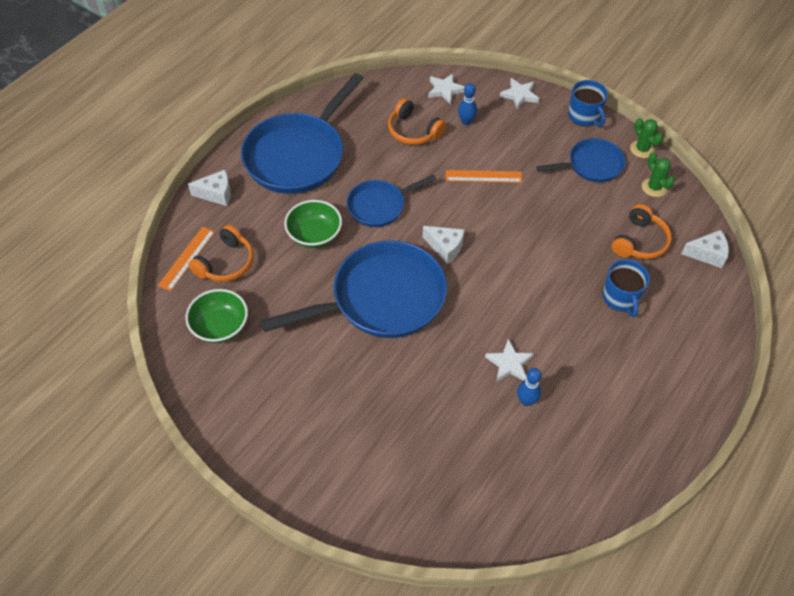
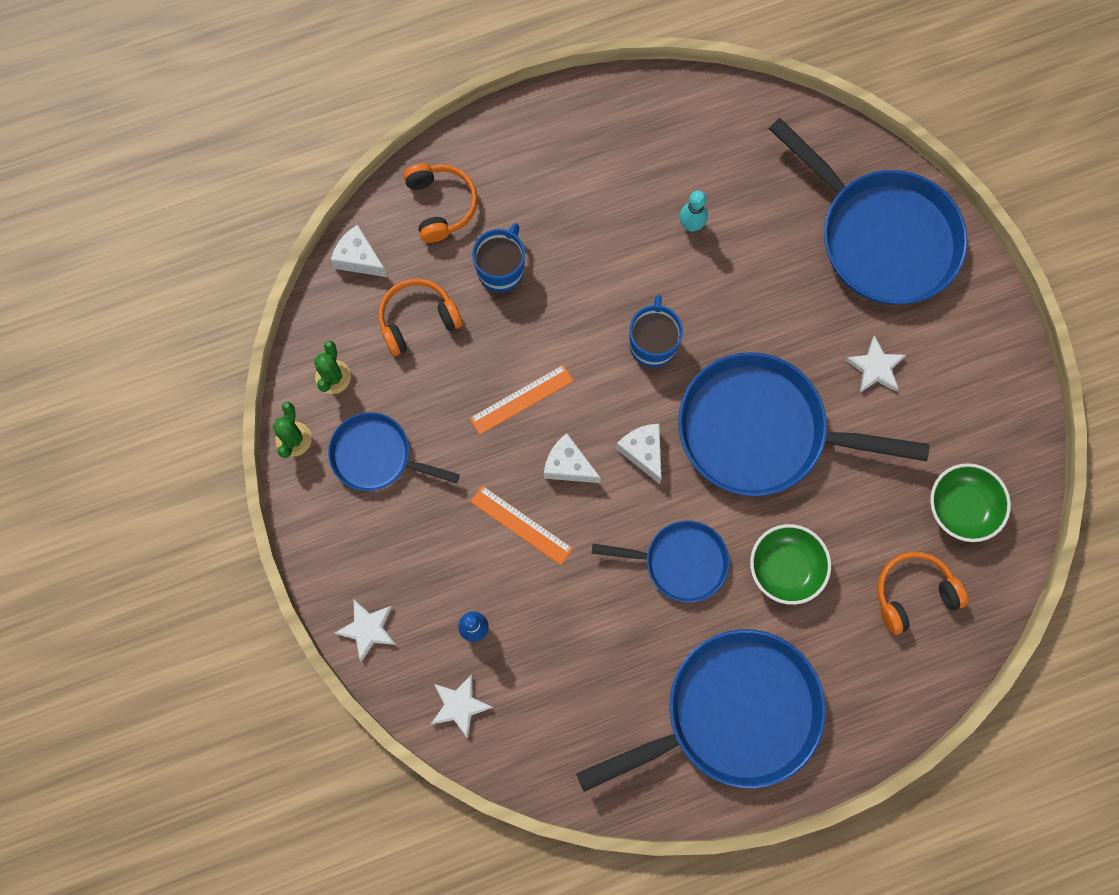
camera: 145 degrees left, 20 degrees up
orange ruler [158,226,215,291] -> orange ruler moved to [470,365,574,435]
white cheese [188,170,231,206] -> white cheese moved to [544,433,601,483]
orange headphones [388,98,446,145] -> orange headphones moved to [403,163,478,243]
white star [485,339,534,382] -> white star moved to [845,335,906,393]
blue bowling pin [517,368,542,406] -> turquoise bowling pin [680,191,708,232]
blue mug [568,80,608,127] -> blue mug moved to [629,295,683,367]
none -> blue pan [769,118,968,305]

